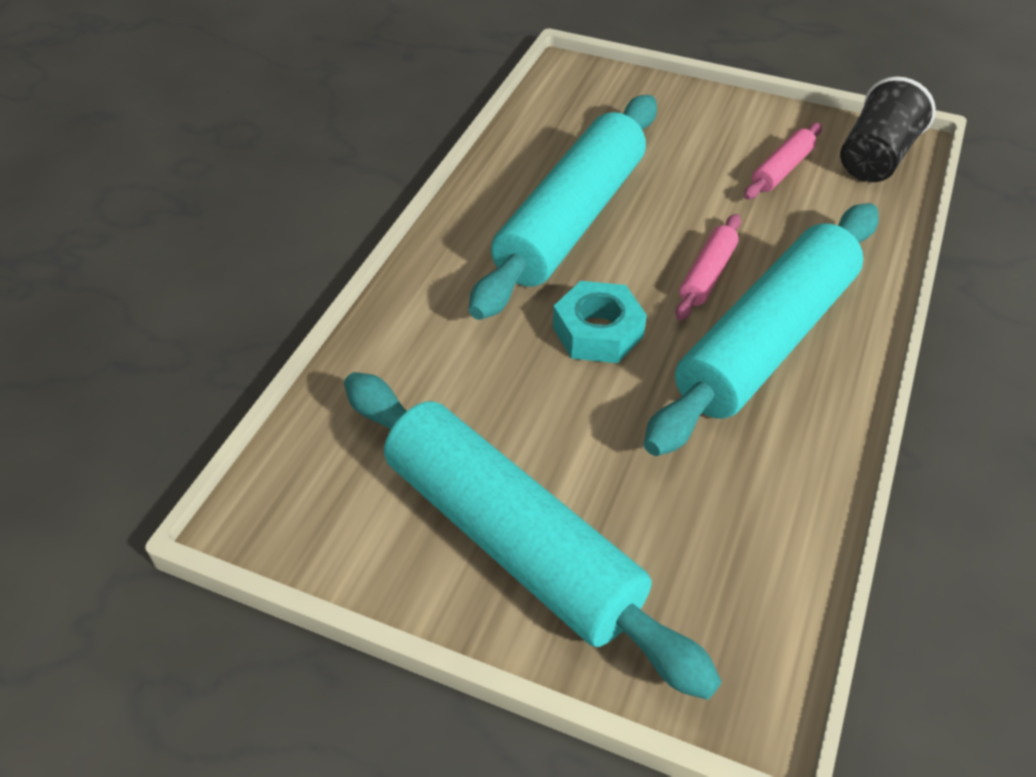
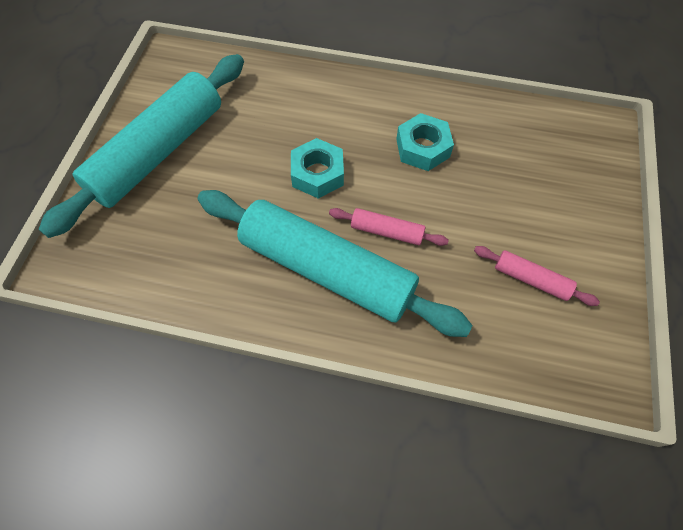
camera: 80 degrees right, 15 degrees up
turquoise rolling pin [469,95,657,320] -> turquoise nut [396,113,454,171]
black cup [840,77,936,182] -> none

